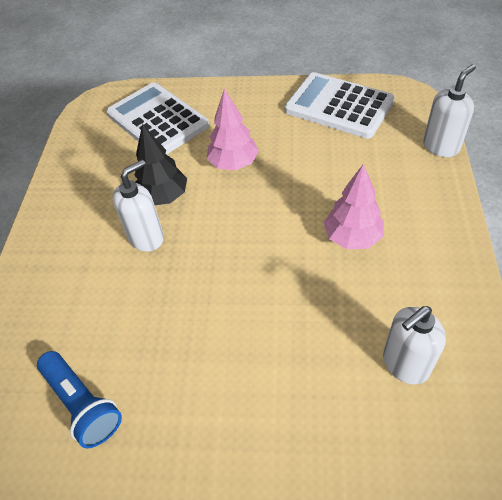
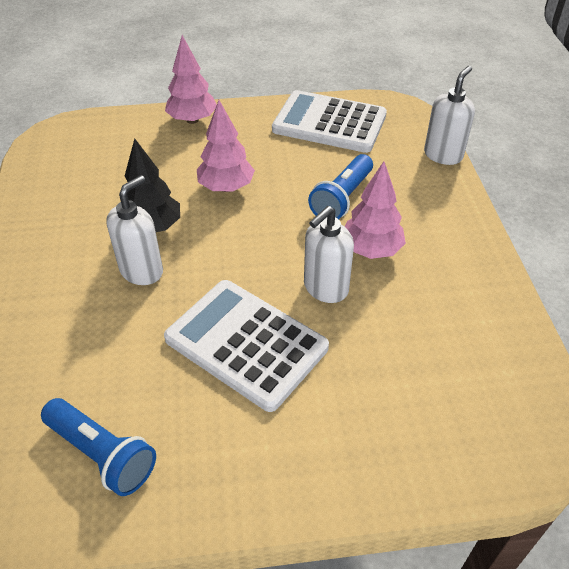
camera: 15 degrees left, 5 degrees down
white calculator [106,82,209,155] -> white calculator moved to [164,280,329,412]
white soap dispenser [383,306,446,384] -> white soap dispenser moved to [304,206,354,303]
none -> pink tree [165,35,217,124]
none -> blue flashlight [308,154,373,219]

